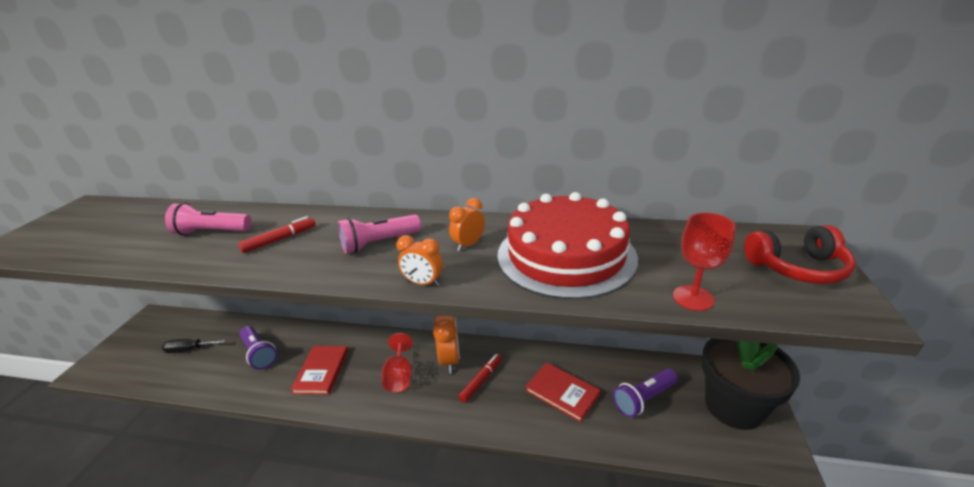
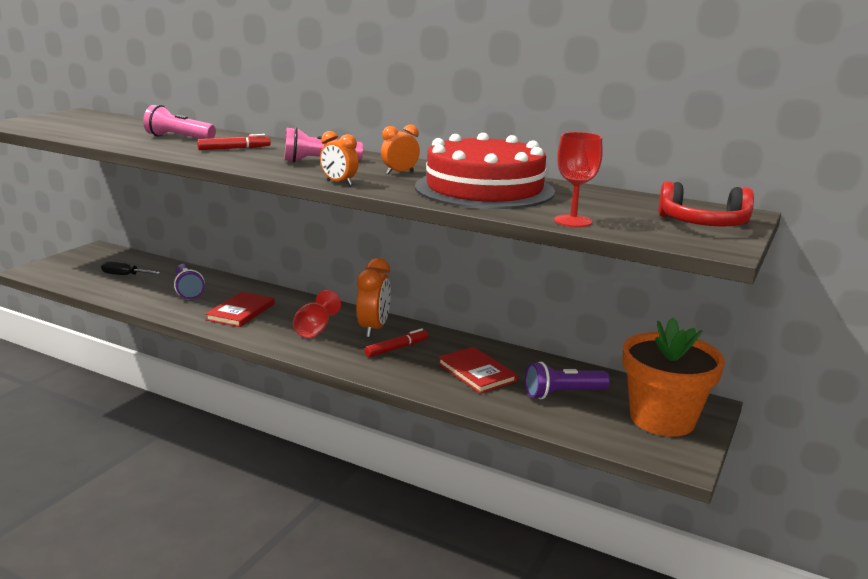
camera: 15 degrees right, 10 degrees down
black flower pot [702,339,800,430] -> orange flower pot [622,317,725,437]

